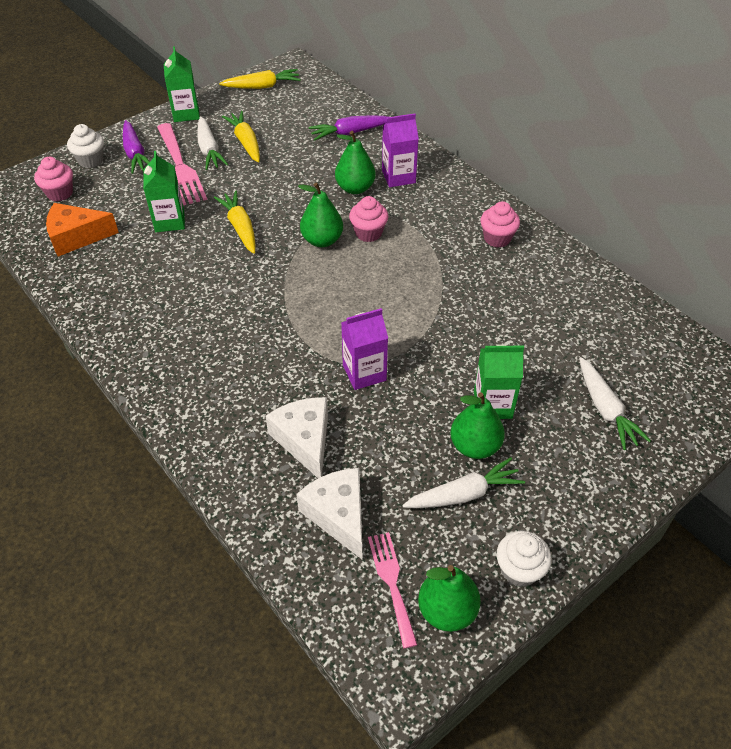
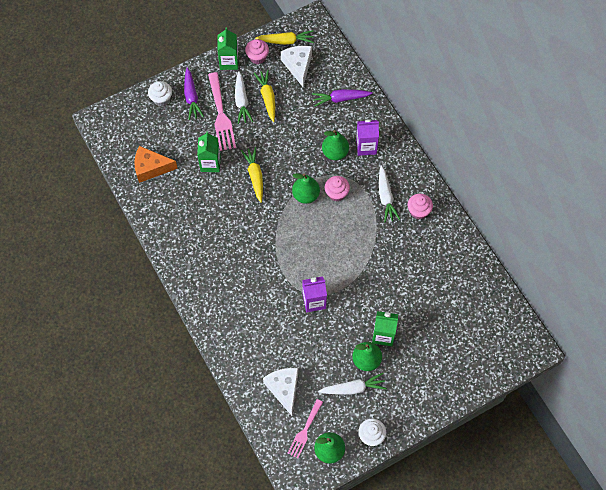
camera: 10 degrees right, 15 degrees up
pink cupcake [34,157,73,201] -> pink cupcake moved to [245,39,269,64]
white cheese [265,397,328,478] -> white cheese moved to [281,46,312,87]
pink fork [368,532,417,649] -> pink fork turned 150 degrees counterclockwise [287,399,323,459]
white carrot [579,357,651,450] -> white carrot moved to [379,165,401,223]

